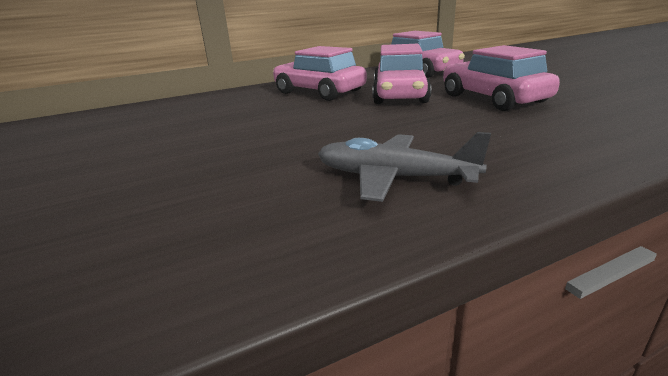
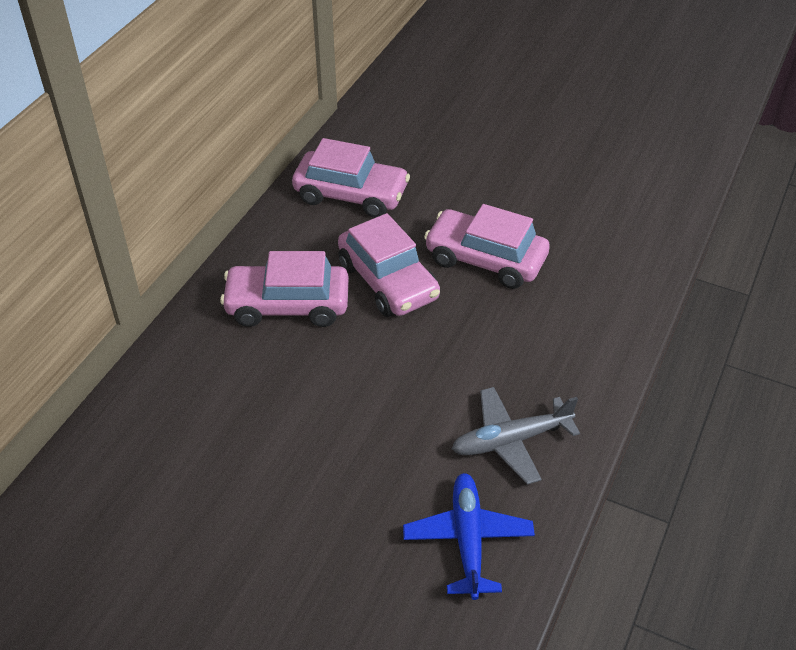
camera: 40 degrees left, 20 degrees up
none -> blue plane [403,473,535,600]

